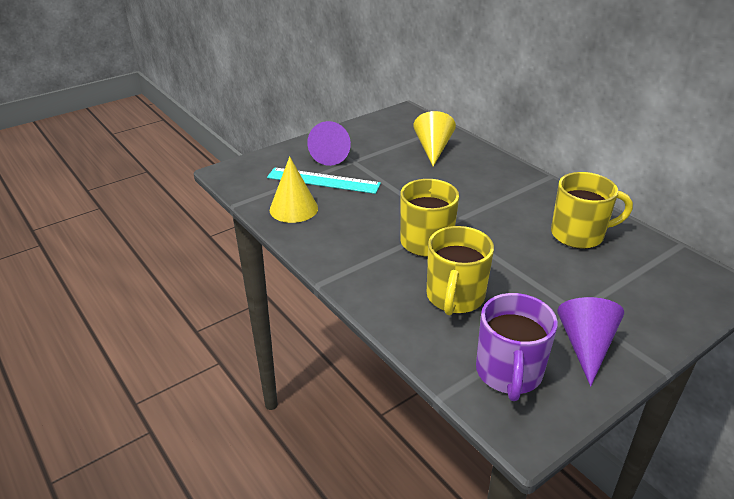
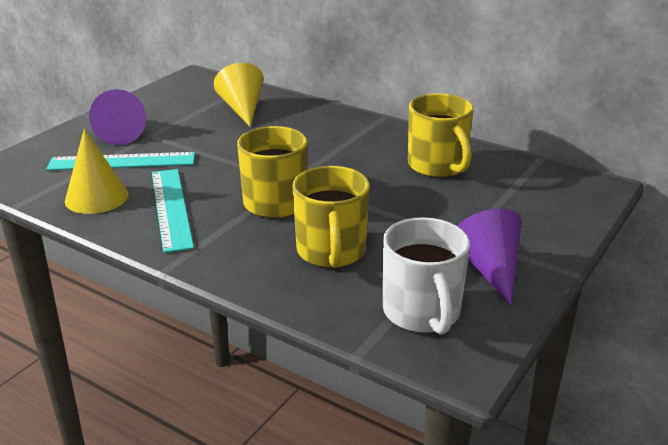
camera: 20 degrees left, 5 degrees down
purple mug [476,293,558,401] -> white mug [383,217,470,335]
yellow mug [551,172,633,249] -> yellow mug turned 90 degrees clockwise [408,93,474,178]
none -> turquoise ruler [152,169,194,253]

